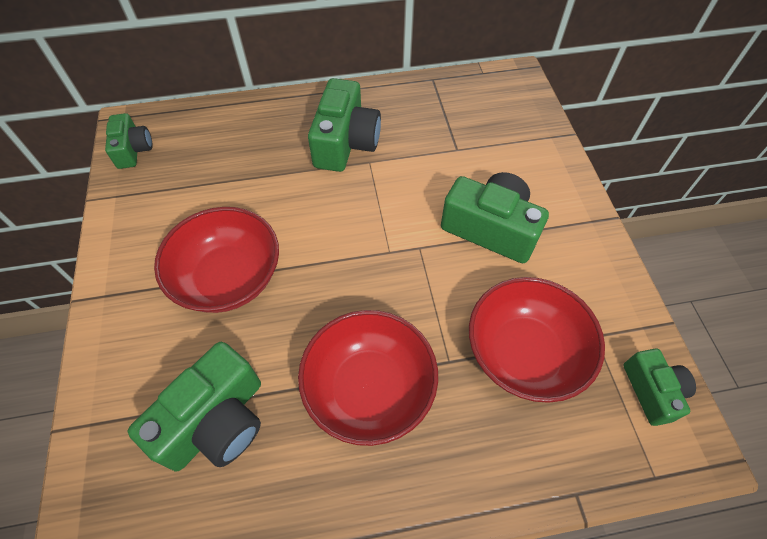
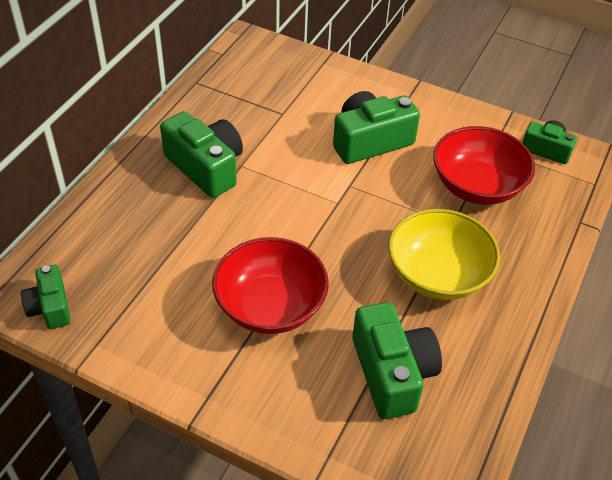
camera: 55 degrees left, 10 degrees down
green camera [105,113,153,169] -> green camera turned 135 degrees counterclockwise [21,265,71,329]
red bowl [298,310,438,446] -> yellow bowl [388,209,500,300]

